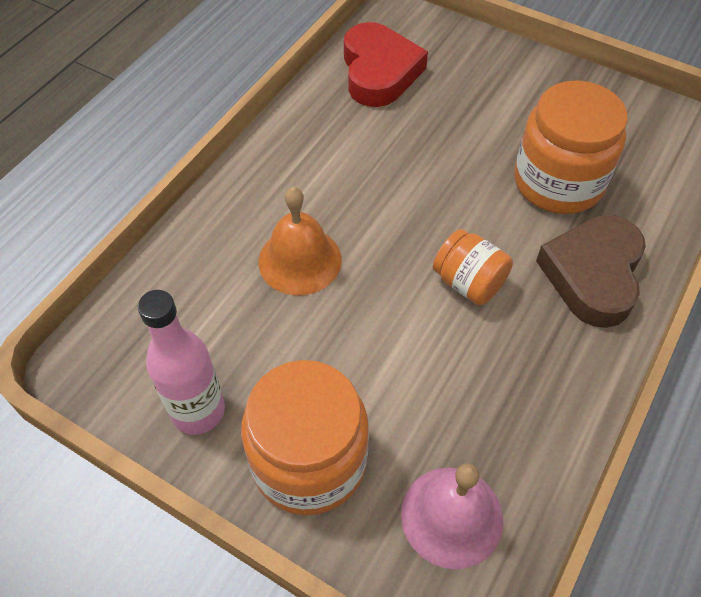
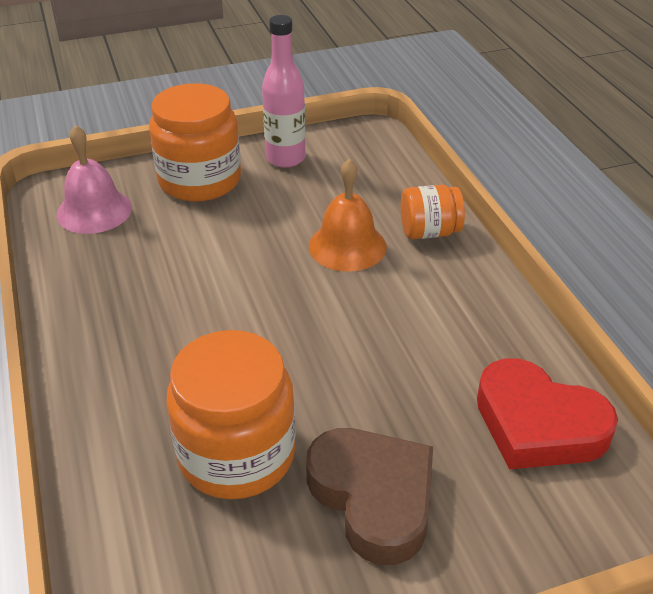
camera: 130 degrees right, 15 degrees down
orange jar [433,229,513,305] -> orange jar moved to [401,185,465,239]
brown heart [536,215,646,328] -> brown heart moved to [306,428,433,565]

